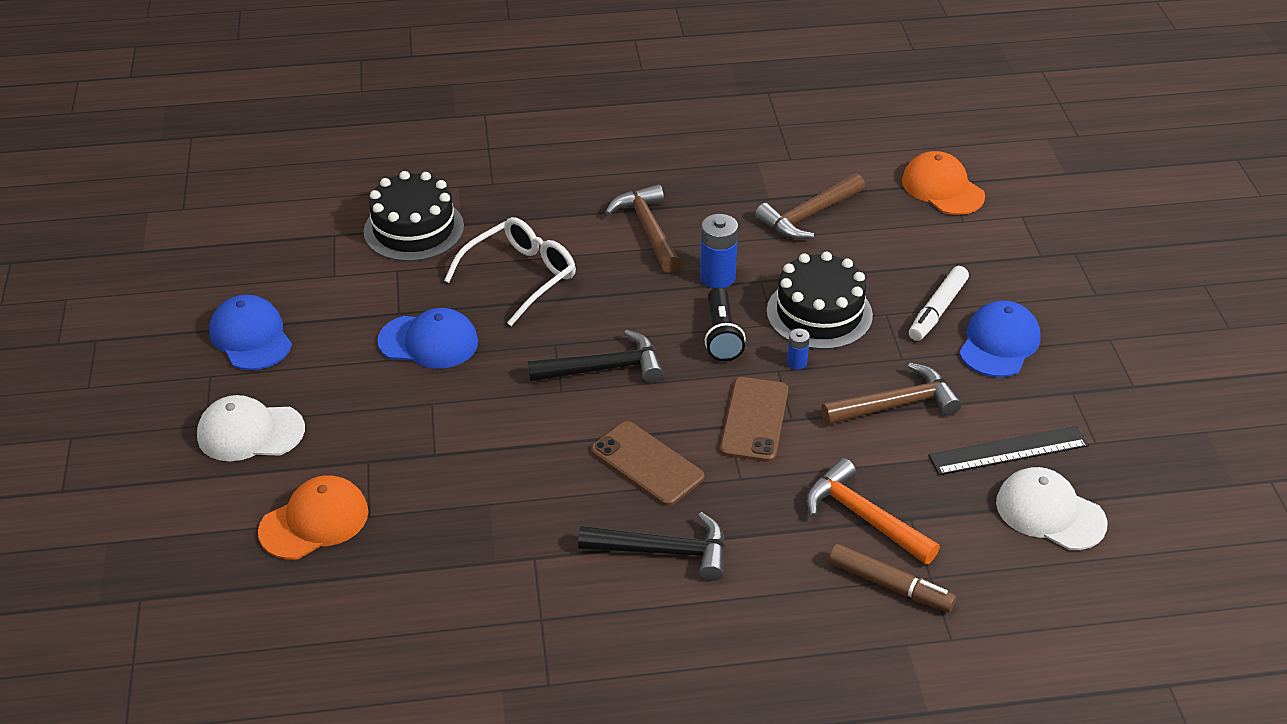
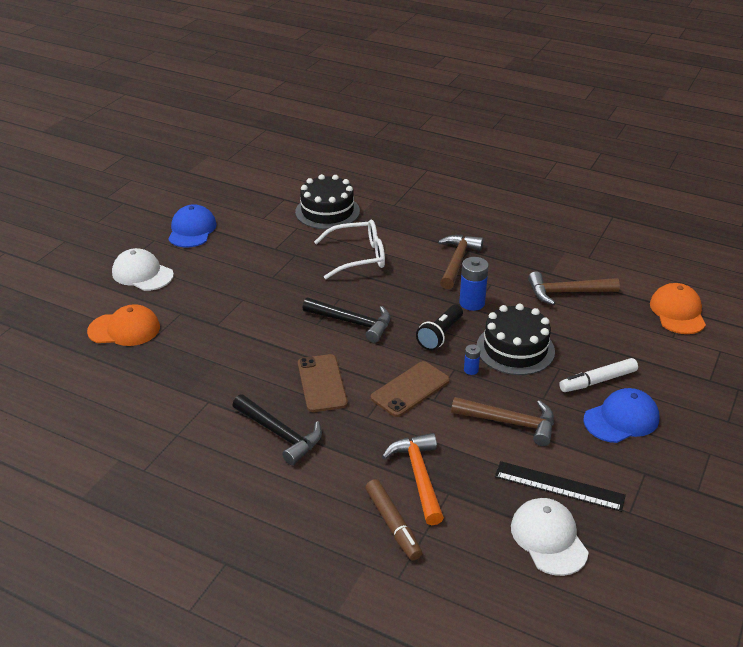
camera: 35 degrees right, 5 degrees down
blue cap [377,308,478,369] -> none

